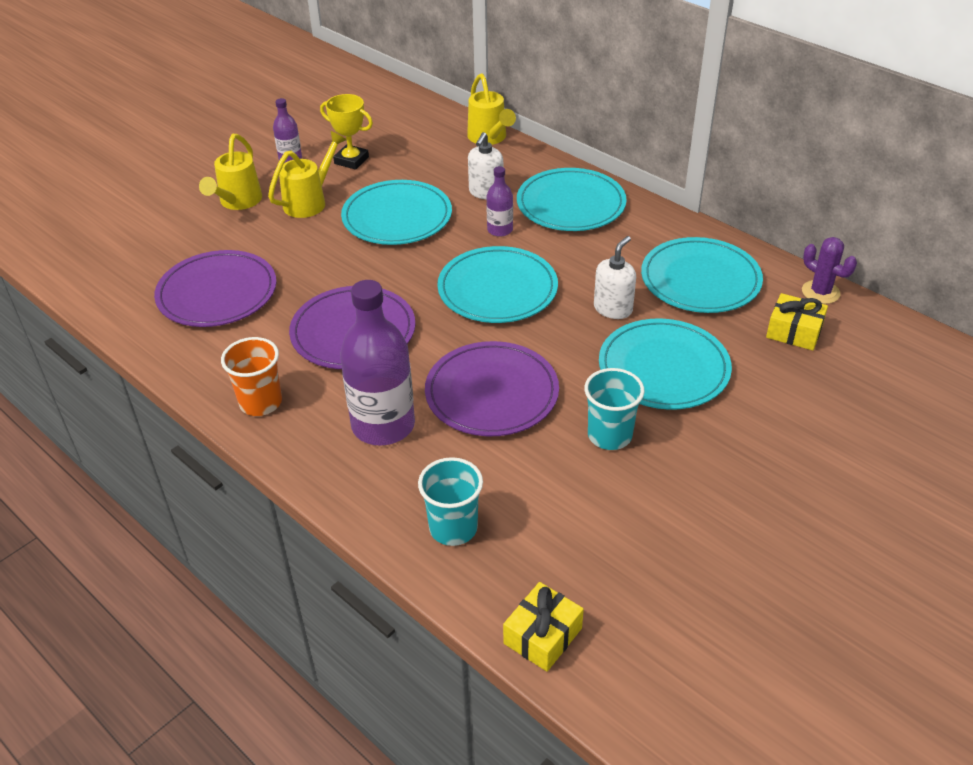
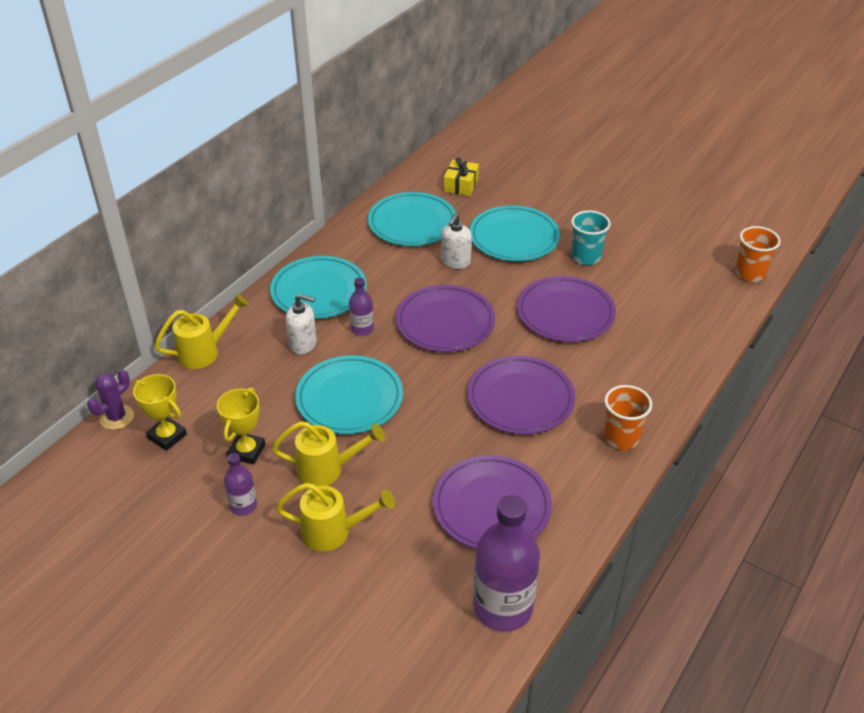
camera: 100 degrees left, 0 degrees up
yellow watering can [268,131,346,218] -> yellow watering can turned 150 degrees clockwise [272,421,385,486]
purple bottle [340,280,415,446] -> purple bottle moved to [473,495,540,632]
turquoise cup [418,457,483,546] -> none
turquoise plate [437,246,558,323] -> purple plate [396,285,495,352]
yellow gift [503,582,584,672] -> orange cup [735,226,780,282]
white soap dispenser [594,236,636,319] -> white soap dispenser turned 90 degrees counterclockwise [441,214,472,269]
purple cactus [802,237,857,304] -> purple cactus moved to [87,370,134,430]
none -> yellow trophy [133,374,187,451]

